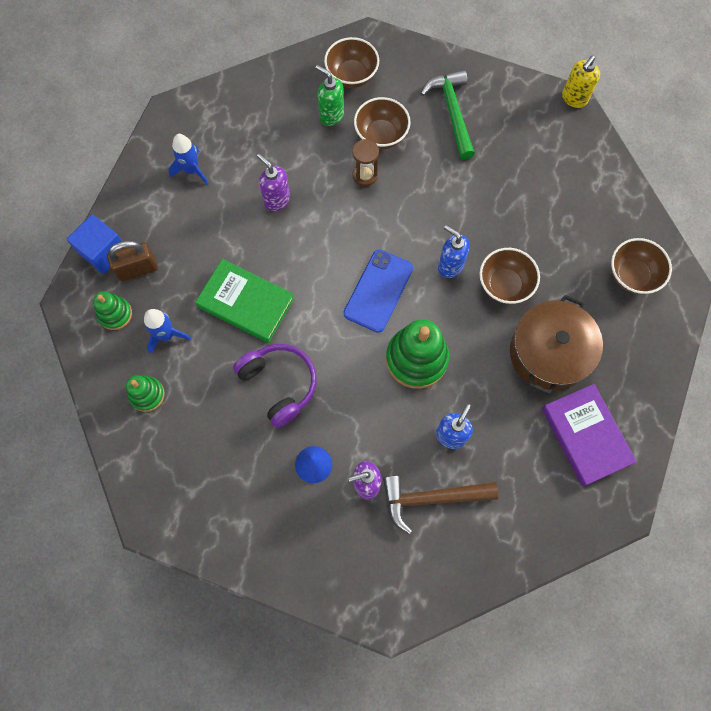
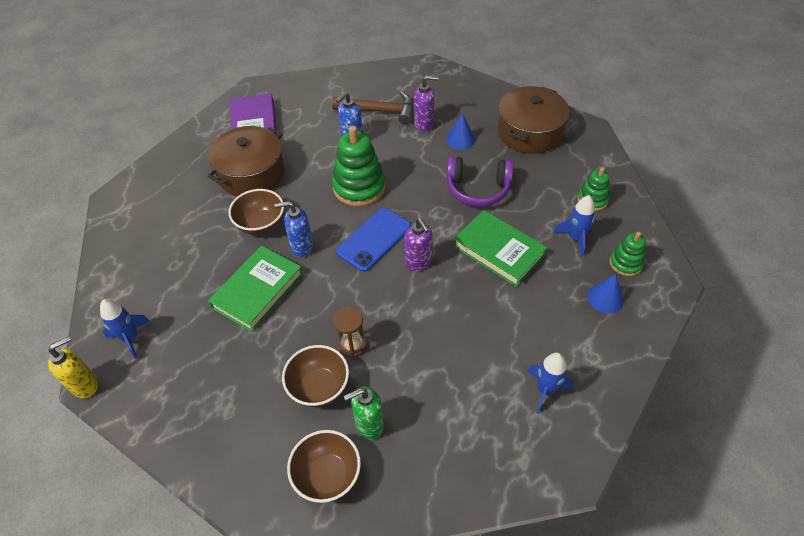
camera: 165 degrees left, 20 degrees down
blue cube [67,214,122,274] -> none
brown padlock [107,241,158,281] -> blue cone [588,274,624,313]
purple headphones [233,344,317,428] -> purple headphones turned 60 degrees counterclockwise [446,156,514,207]
purple soap dispenser [257,154,290,211] -> purple soap dispenser moved to [404,218,433,271]
green soap dispenser [316,65,344,126] -> green soap dispenser turned 105 degrees clockwise [344,387,384,439]
green hammer [420,69,475,160] -> none
blue soap dispenser [438,225,470,278] -> blue soap dispenser turned 120 degrees clockwise [275,201,313,257]
brown bowl [611,238,672,294] -> none
none -> blue rocket [100,299,150,359]
none -> green book [208,246,303,332]
none -> brown pot [498,86,569,154]

